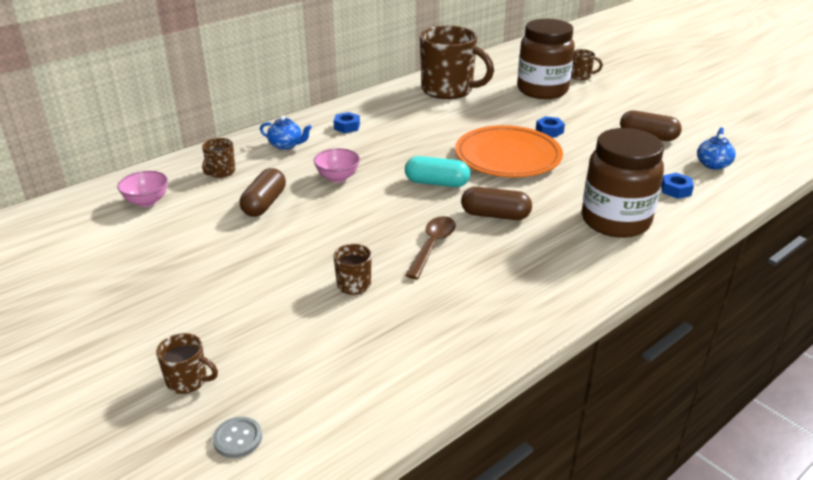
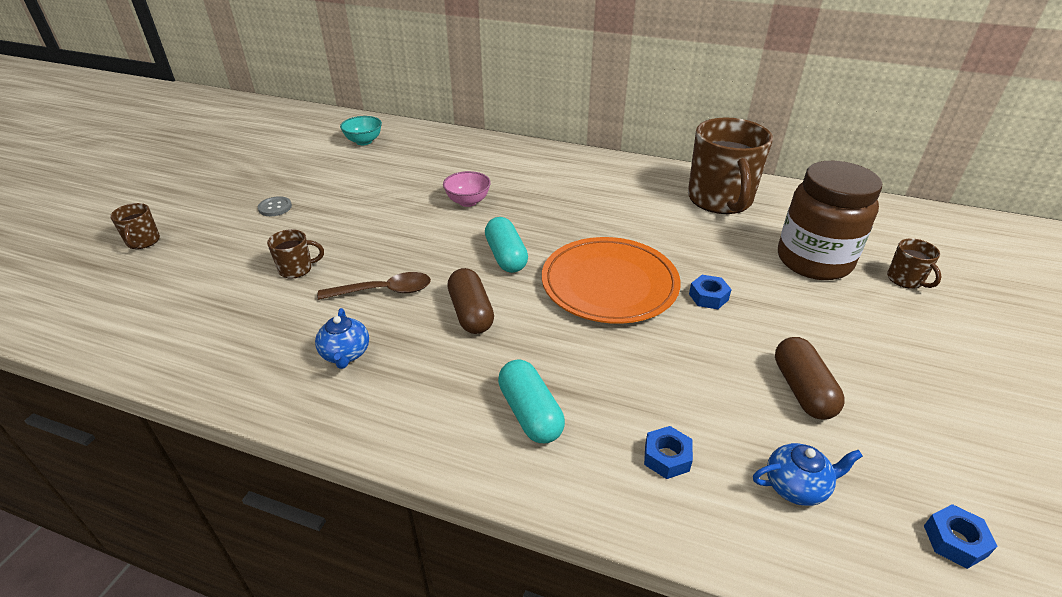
camera: 60 degrees right, 5 degrees up
pink bowl [117,171,168,207] -> turquoise bowl [340,116,382,145]
brown mug [202,138,235,178] -> none
grey button [213,417,262,458] -> grey button moved to [258,196,292,216]
brown capsule [240,168,286,217] -> none
blue teapot [260,116,312,150] -> blue teapot moved to [315,308,369,369]
blue nut [333,112,360,133] -> blue nut moved to [924,504,998,569]
brown jar [582,128,664,238] -> turquoise capsule [498,359,565,443]

